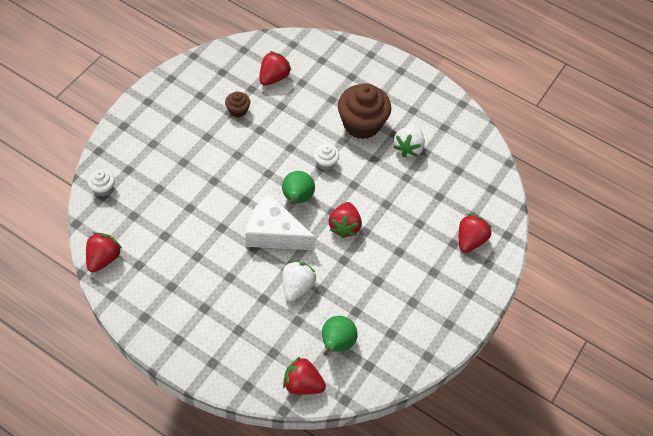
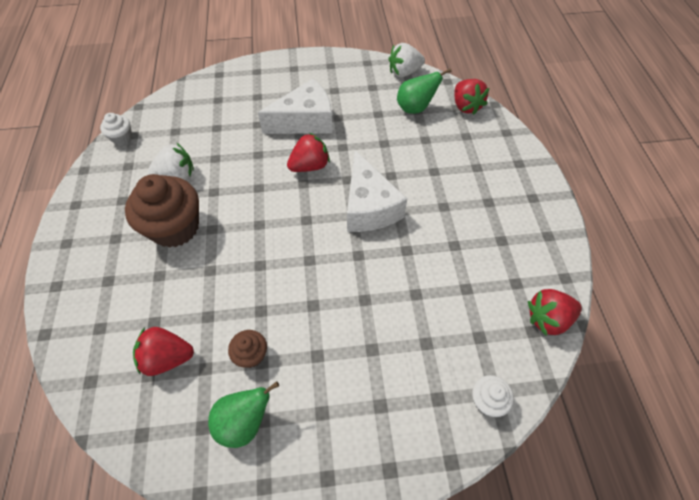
camera: 125 degrees left, 0 degrees up
green pear [282,171,315,204] -> green pear moved to [208,381,279,448]
white strawberry [282,261,316,302] -> white strawberry moved to [388,43,425,77]
white cupcake [313,144,339,170] -> white cupcake moved to [100,113,132,145]
red strawberry [459,214,492,253] -> none
none -> white cheese [258,79,333,134]

